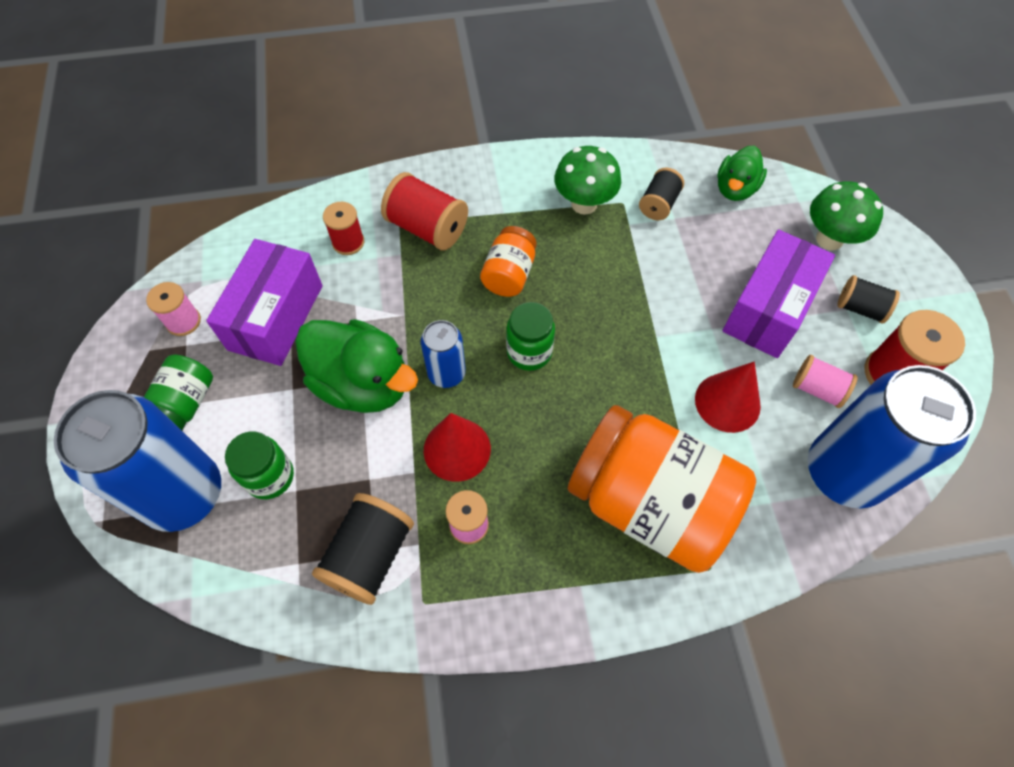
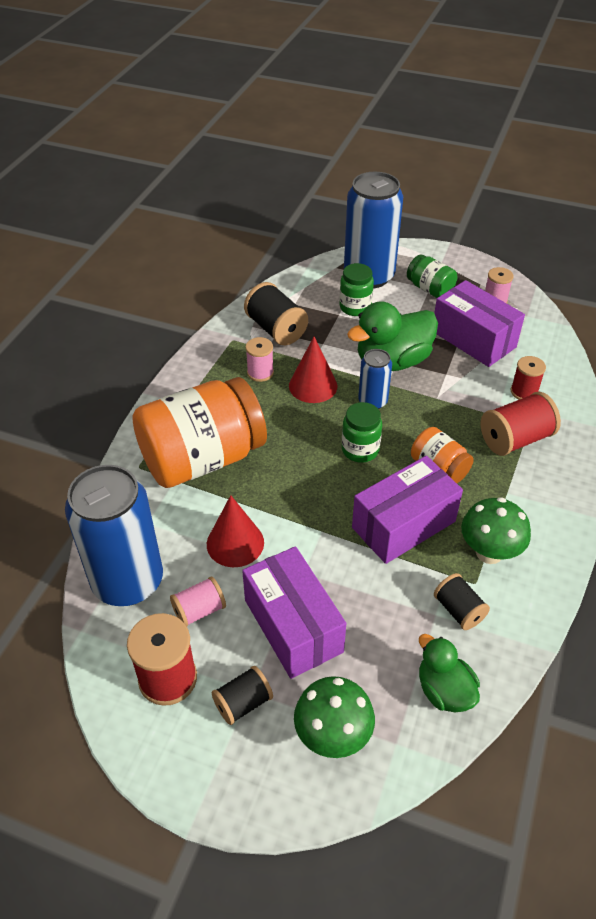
camera: 120 degrees right, 15 degrees down
none -> purple box [352,456,463,564]

